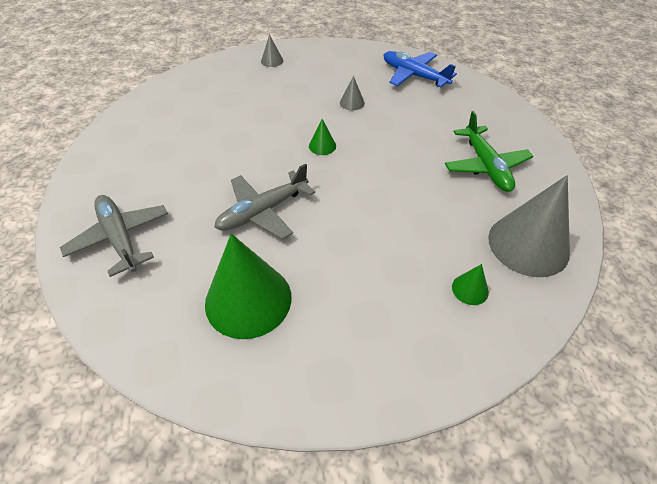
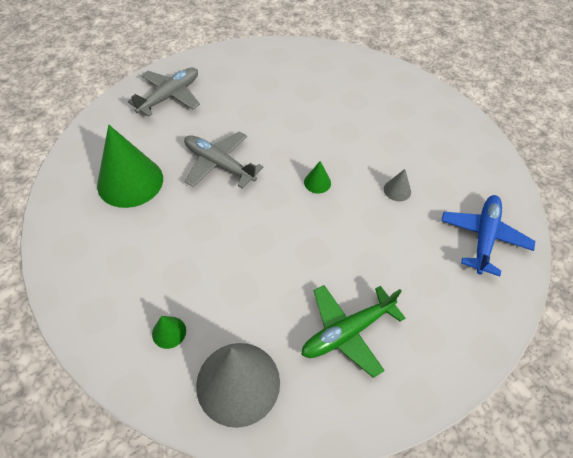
camera: 70 degrees right, 5 degrees up
grey cone [261,35,283,67] -> none

